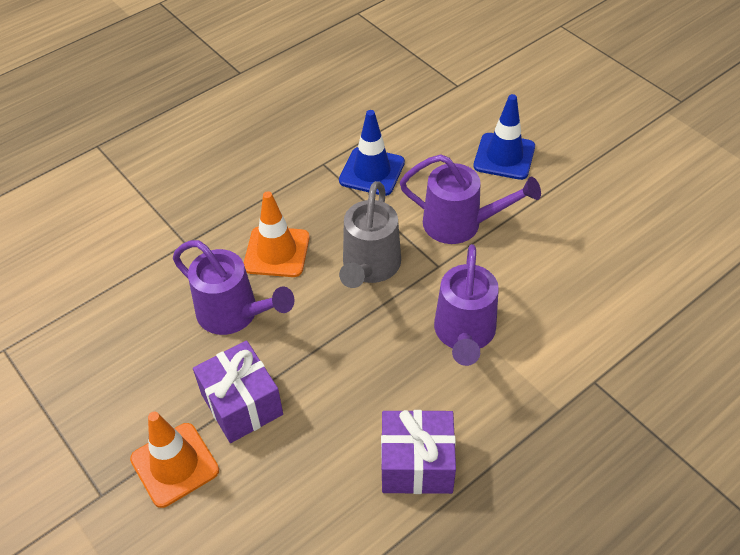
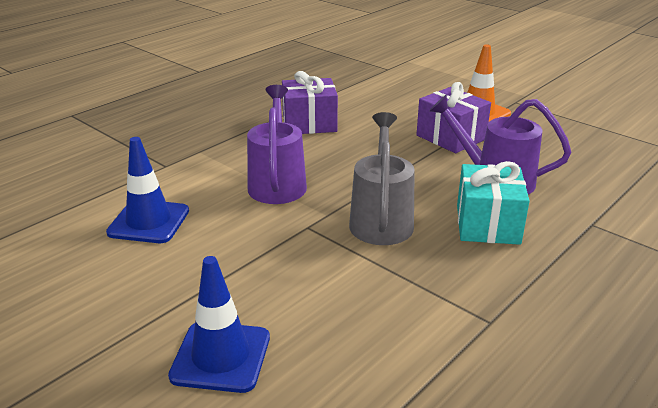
camera: 170 degrees right, 20 degrees down
orange traffic cone [244,191,310,277] -> turquoise gift [457,161,530,245]
blue traffic cone [339,110,405,196] -> blue traffic cone moved to [106,137,189,243]
purple watering can [400,154,541,244] -> none

